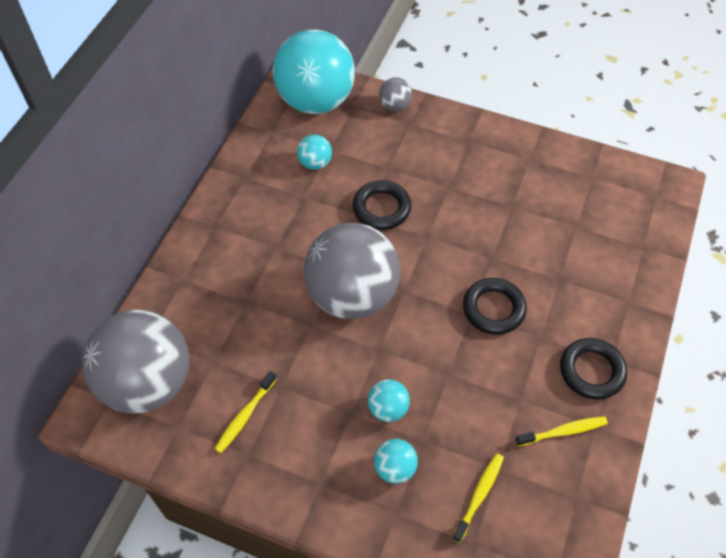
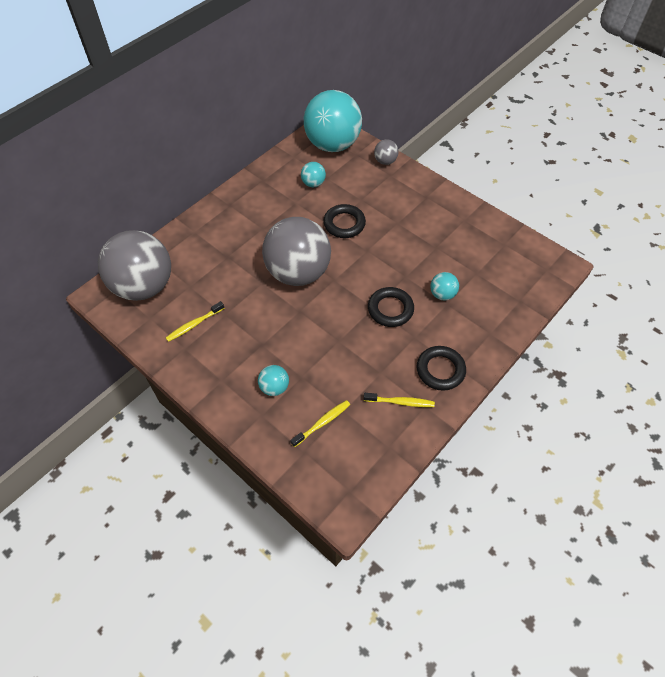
camera: 20 degrees right, 0 degrees up
turquoise ball [368,379,410,422] -> turquoise ball moved to [430,272,459,300]

